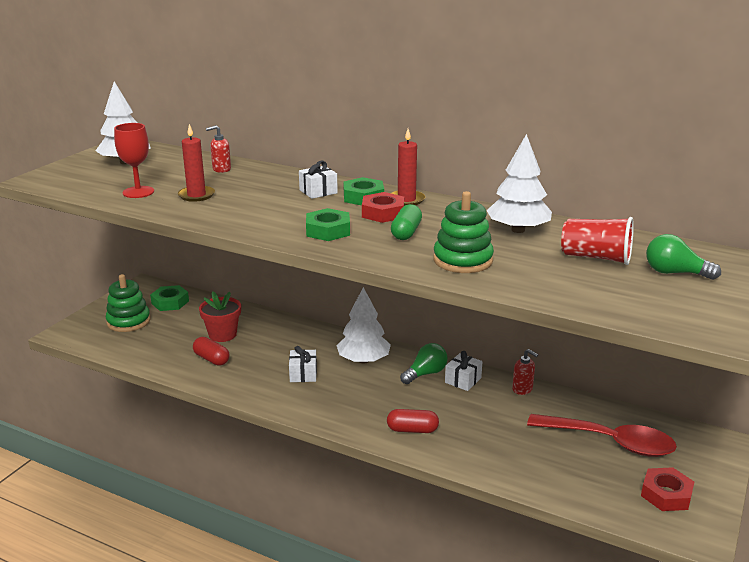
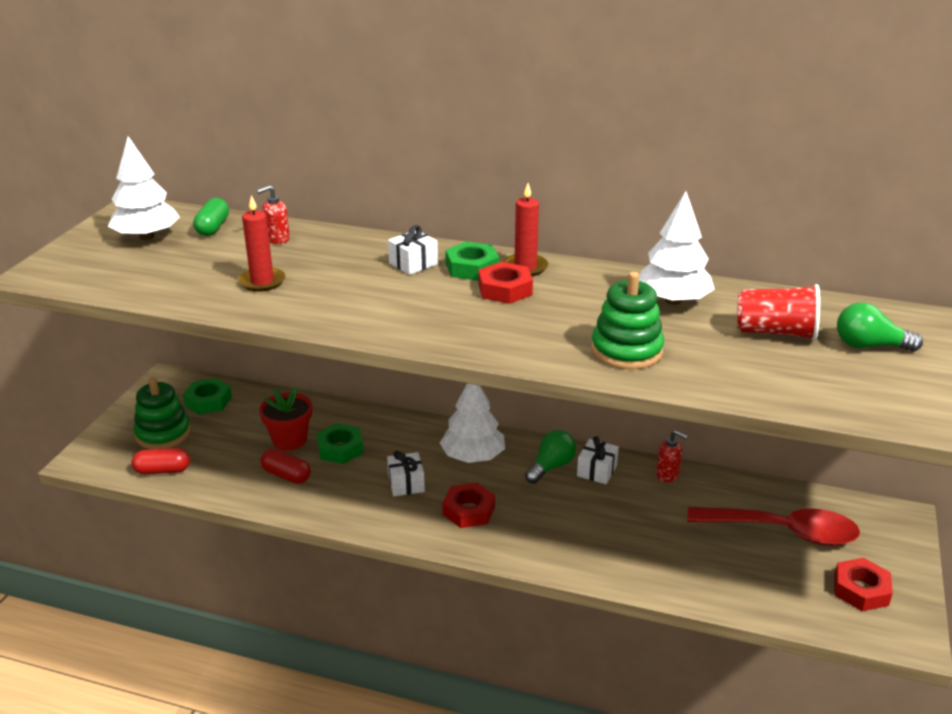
camera: 10 degrees left, 5 degrees up
red goblet [114,123,154,198] -> none
green nut [306,208,350,241] -> green nut moved to [317,423,364,464]
red capsule [387,409,439,433] -> red capsule moved to [132,448,190,474]
green capsule [391,204,422,240] -> green capsule moved to [193,198,229,236]
none -> red nut [442,482,495,528]

